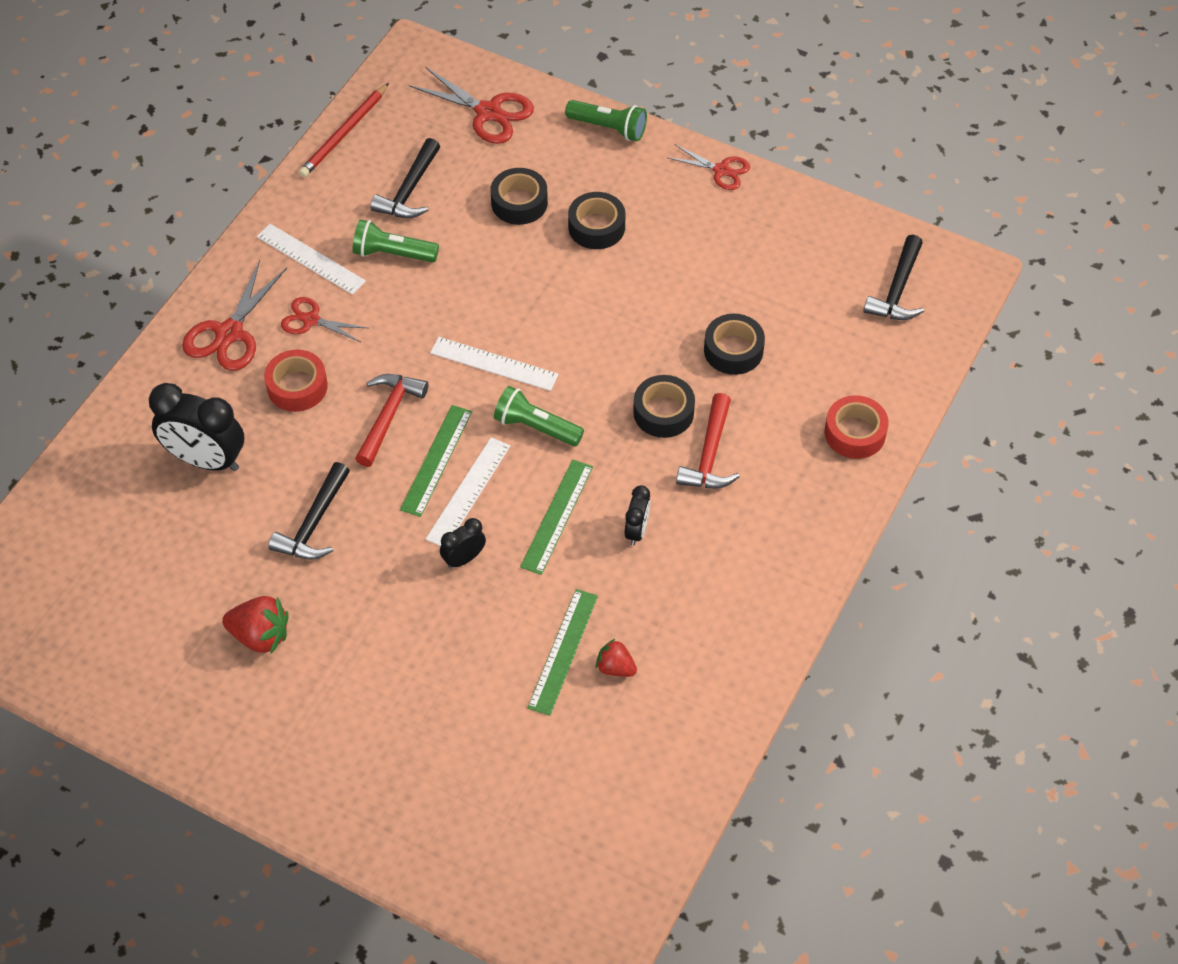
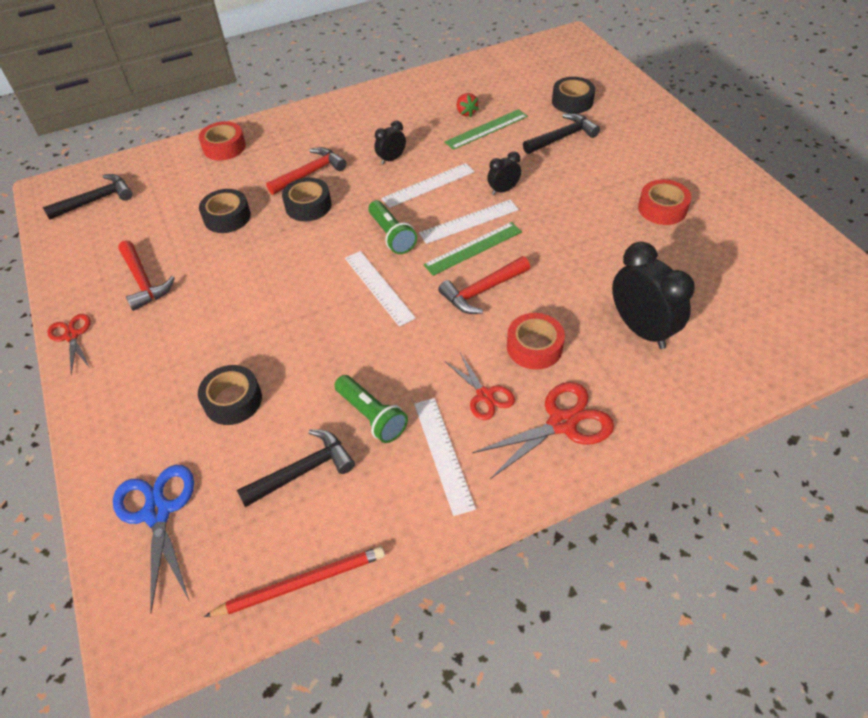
camera: 140 degrees left, 5 degrees down
red strawberry [222,596,289,654] -> red tape [638,179,691,225]
black hammer [268,462,350,560] -> black hammer moved to [523,113,600,154]
red scissors [409,67,534,144] -> blue scissors [113,465,194,613]
black clock [440,518,486,569] -> black clock turned 150 degrees clockwise [487,152,521,195]
green ruler [520,459,593,575] -> white ruler [381,163,474,208]
green flashlight [565,100,647,141] -> none
black tape [568,192,625,249] -> black tape moved to [552,77,595,113]
none -> red hammer [118,240,175,311]

